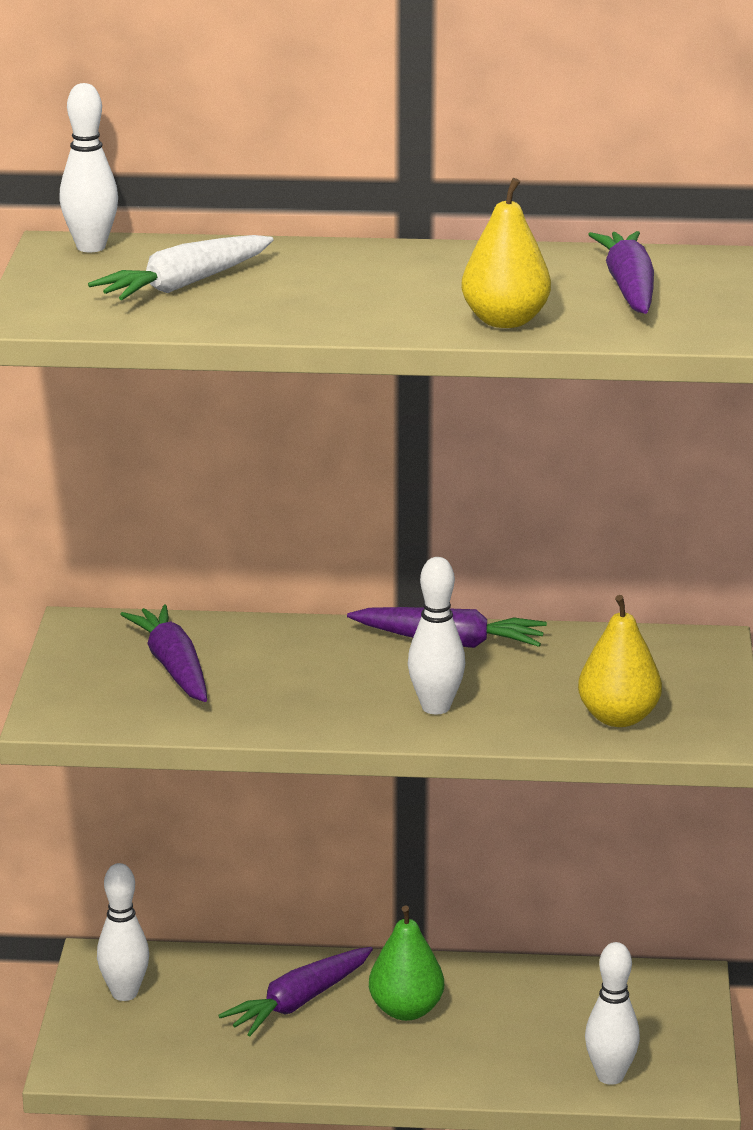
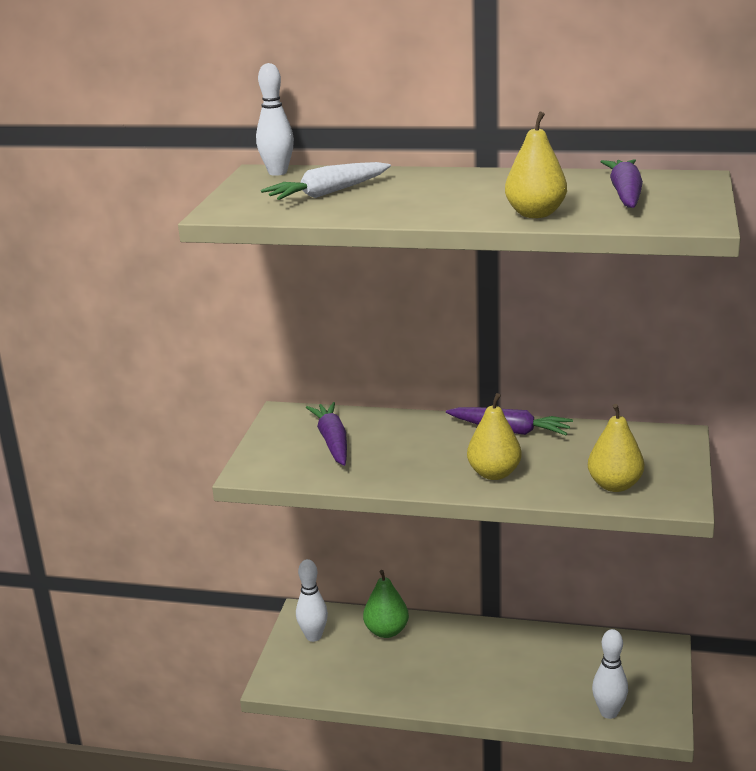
camera: 10 degrees right, 0 degrees up
purple carrot [218,947,373,1036] -> none
green pear [369,906,444,1021] -> green pear moved to [363,570,409,638]
white bowling pin [408,557,465,714] -> yellow pear [467,393,522,480]

